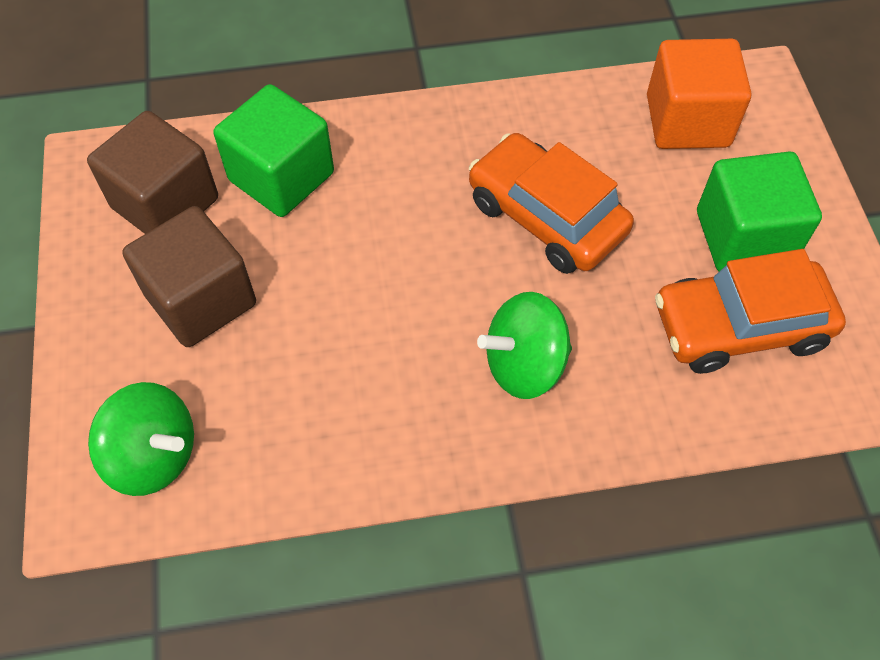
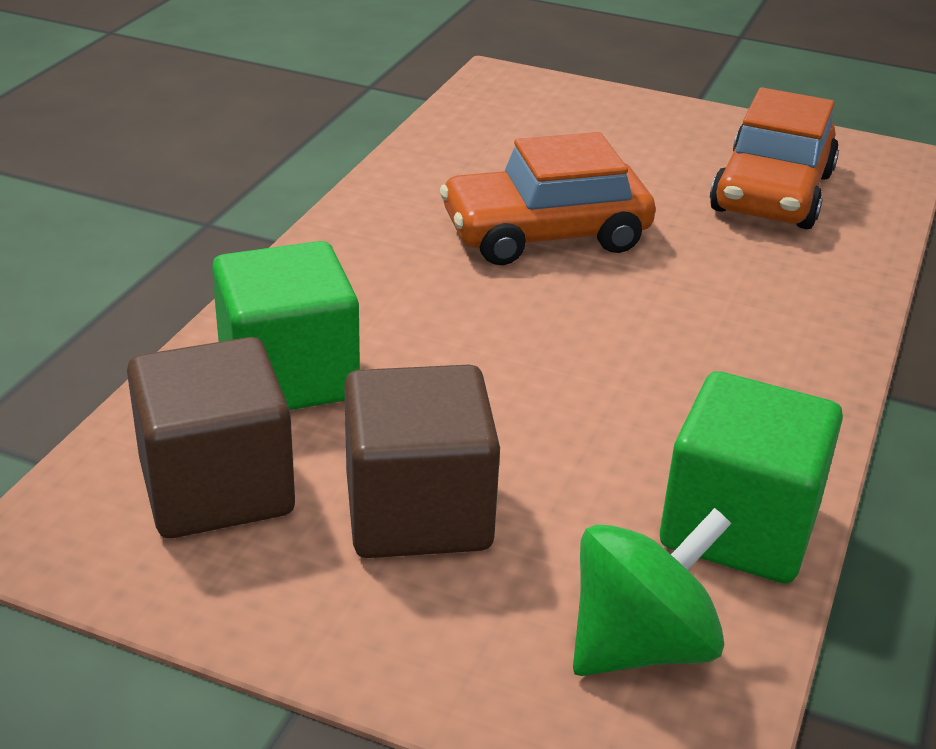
camera: 60 degrees left, 25 degrees down
green spinning top [477,292,572,399] -> none
orange cube [647,39,751,149] -> none
green cube [697,152,822,271] -> green cube moved to [660,371,843,583]

